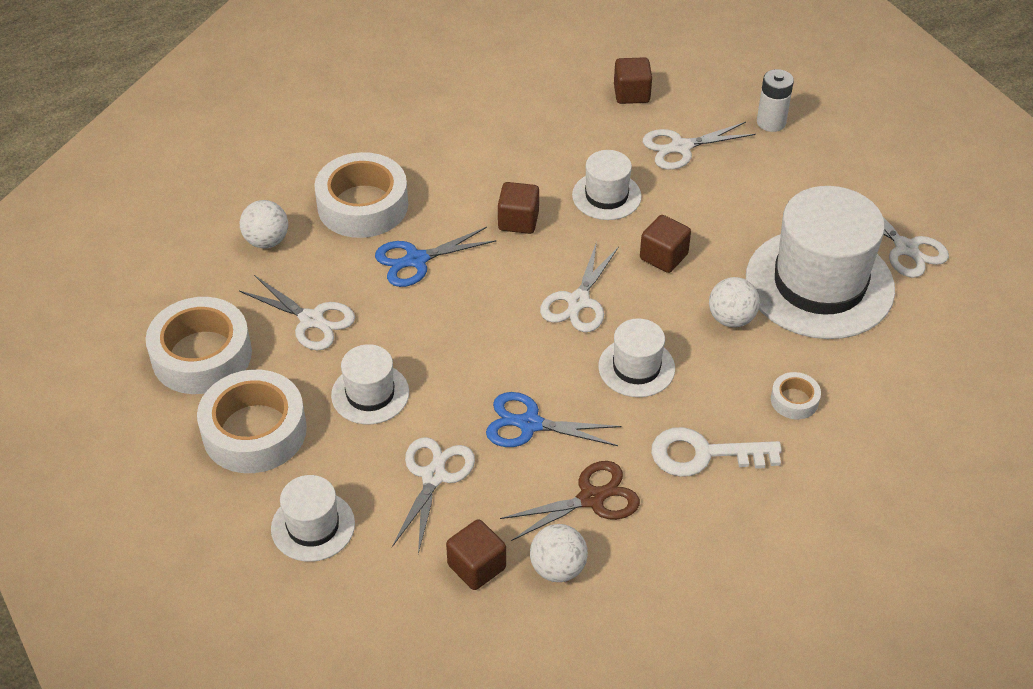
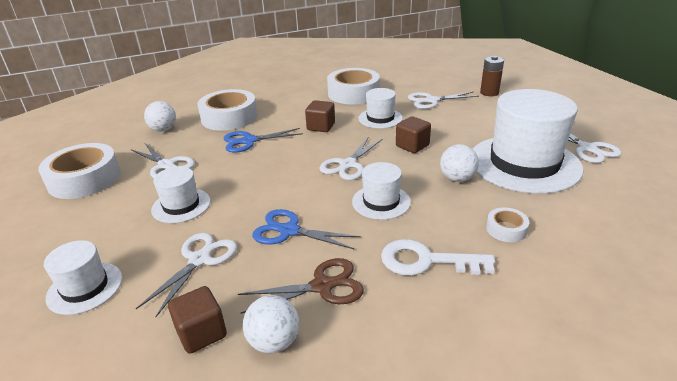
camera: 10 degrees right, 15 degrees down
white tape [197,370,307,473] -> white tape moved to [327,68,380,104]
brown cube [614,57,652,104] -> none
white battery [757,69,794,132] -> brown battery [480,56,504,96]

